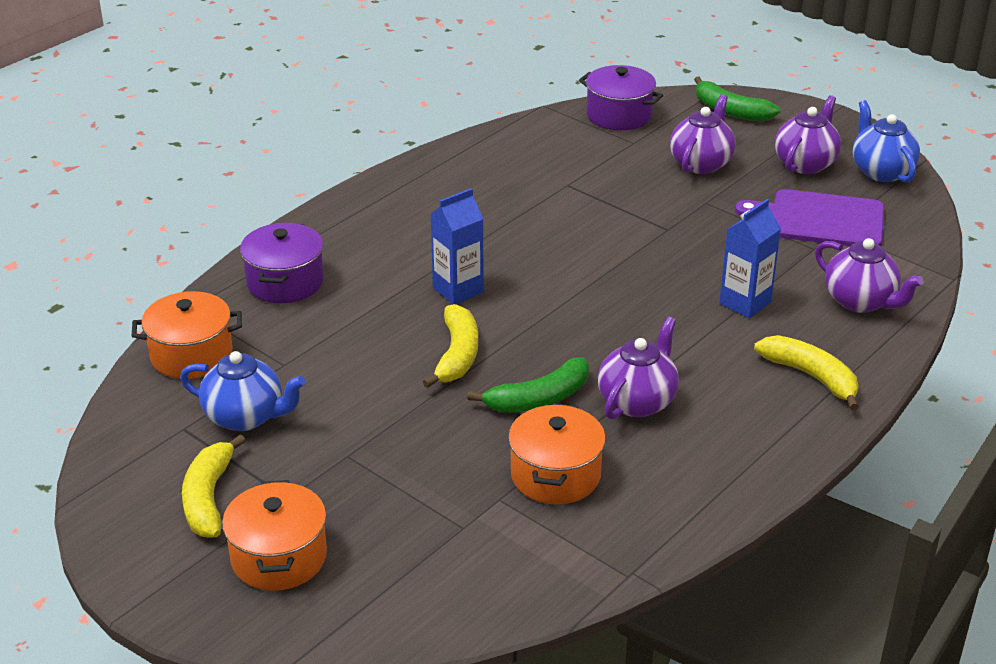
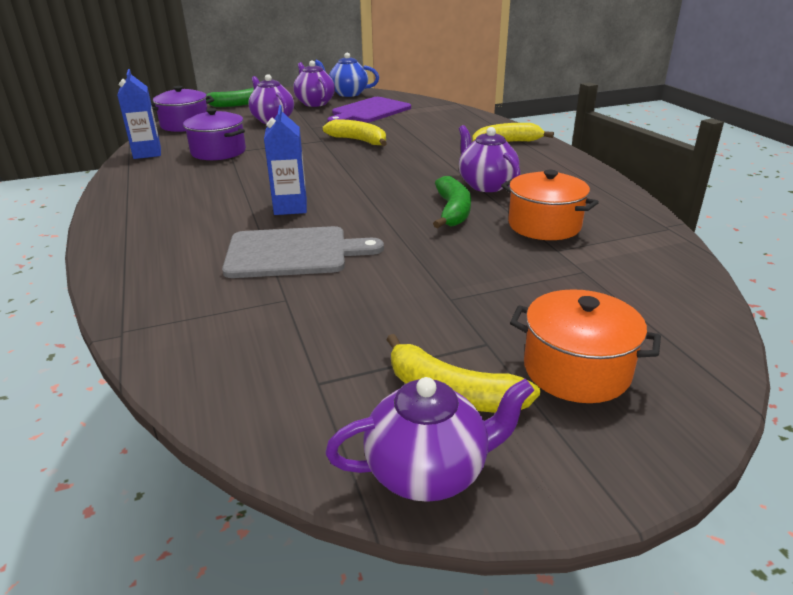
camera: 60 degrees left, 5 degrees down
orange pot [132,291,242,379] -> none
blue teapot [180,351,306,431] -> none
purple pot [240,223,324,303] -> purple pot moved to [183,108,246,160]
yellow banana [423,304,478,388] -> yellow banana moved to [323,119,387,146]
blue carton [719,199,781,318] -> blue carton moved to [117,69,161,159]
purple teapot [815,238,924,313] -> purple teapot moved to [325,377,534,502]
none -> grey cutting board [222,226,384,278]

